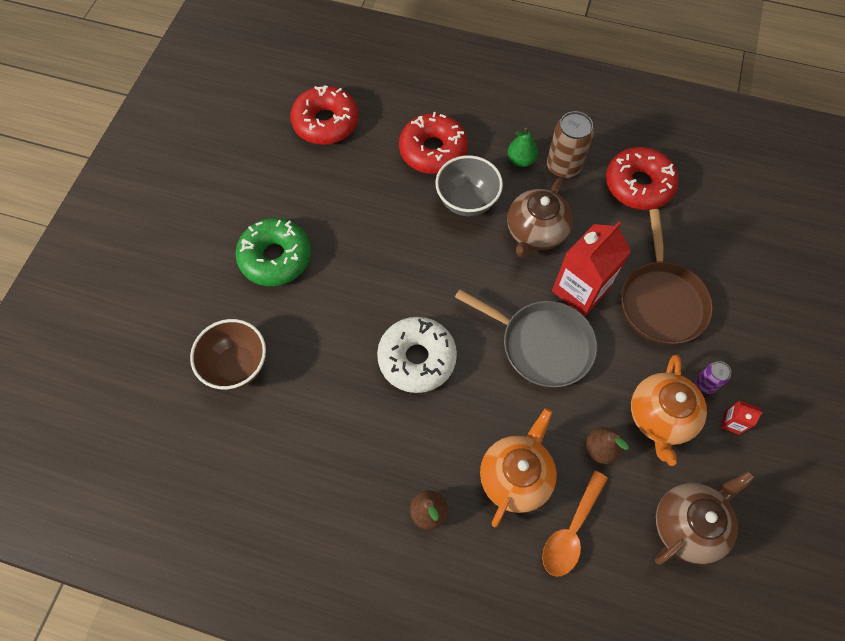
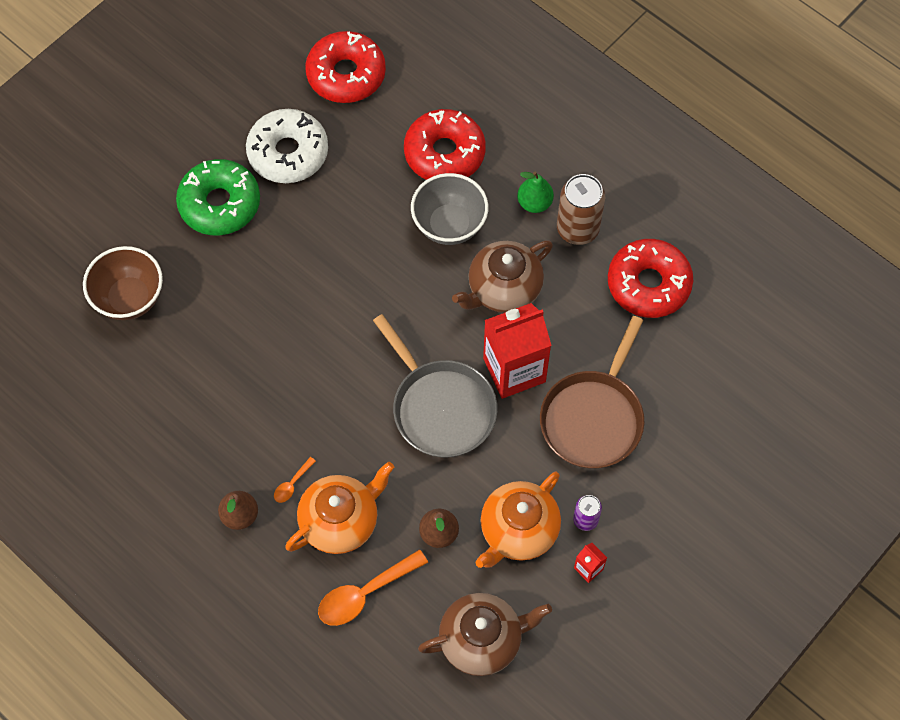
camera: 25 degrees right, 0 degrees up
white donut [377,317,457,393] -> white donut moved to [246,109,328,183]
none -> orange spoon [274,457,316,503]

